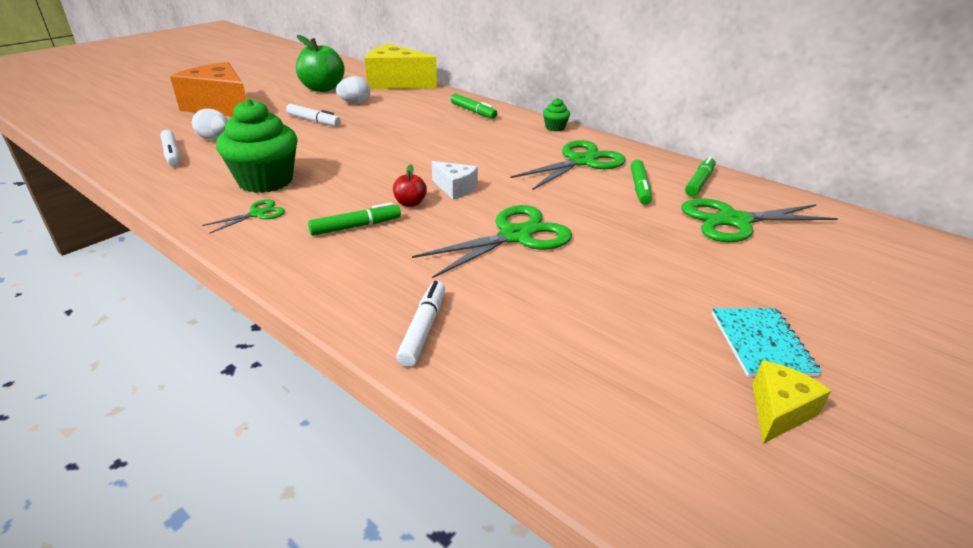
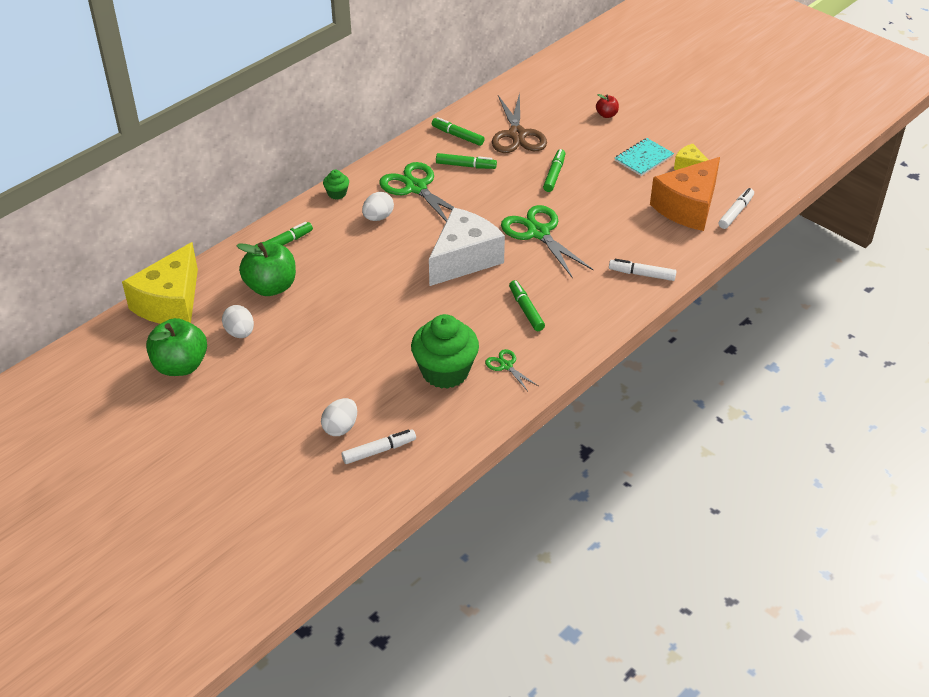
camera: 85 degrees left, 10 degrees up
orange cheese [170,62,246,117] -> orange cheese moved to [650,157,720,231]
white marker [286,104,341,126] -> white marker moved to [718,188,754,229]
red apple [393,164,427,207] -> red apple moved to [596,94,619,118]
white cheese [432,161,478,200] -> white cheese [429,207,505,286], size x2.08
green scissors [681,198,838,242] -> brown scissors [492,93,547,153]
turquoise notebook [712,308,822,377] -> turquoise notebook turned 45 degrees counterclockwise [615,138,674,176]
none -> green apple [236,242,296,296]
none -> white egg [362,192,394,221]
none -> green marker [543,149,566,192]

